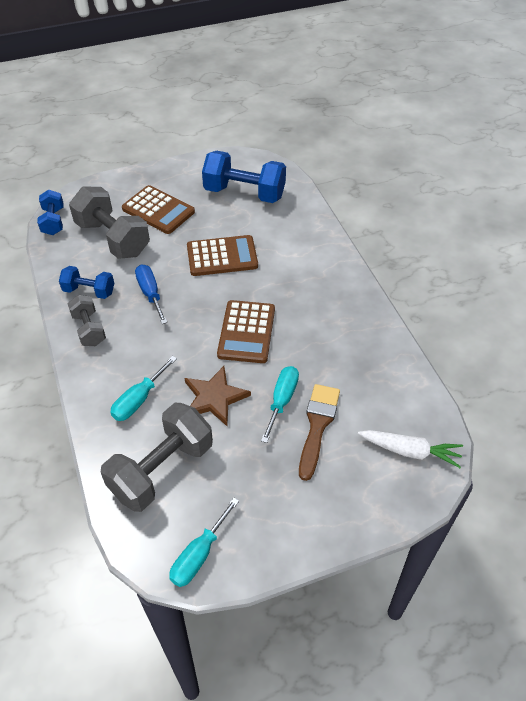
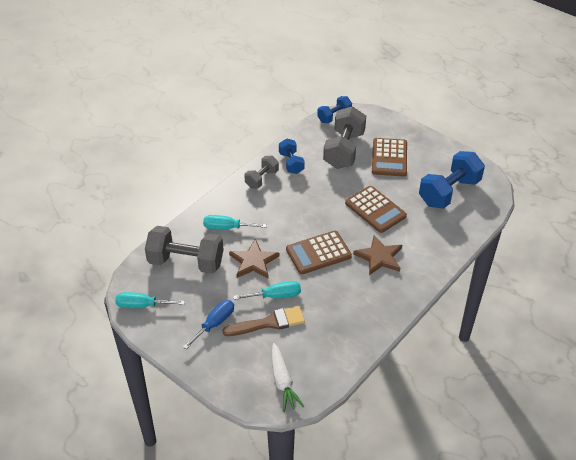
camera: 60 degrees right, 5 degrees down
blue screwdriver [135,264,167,324] -> blue screwdriver moved to [183,300,234,349]
blue dumbbell [202,151,286,203] -> blue dumbbell turned 60 degrees clockwise [419,151,485,209]
none -> brown star [353,235,402,275]

